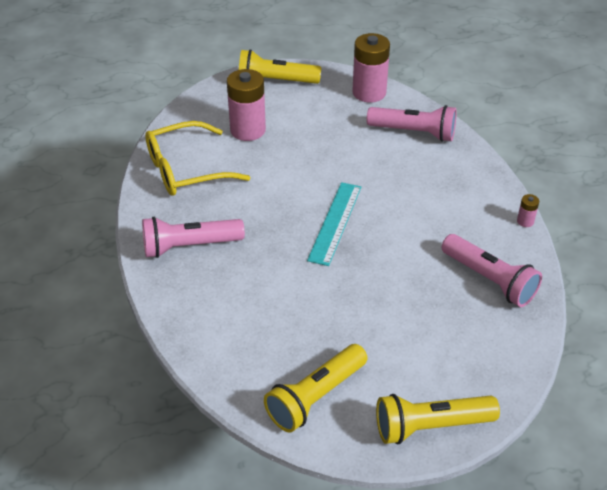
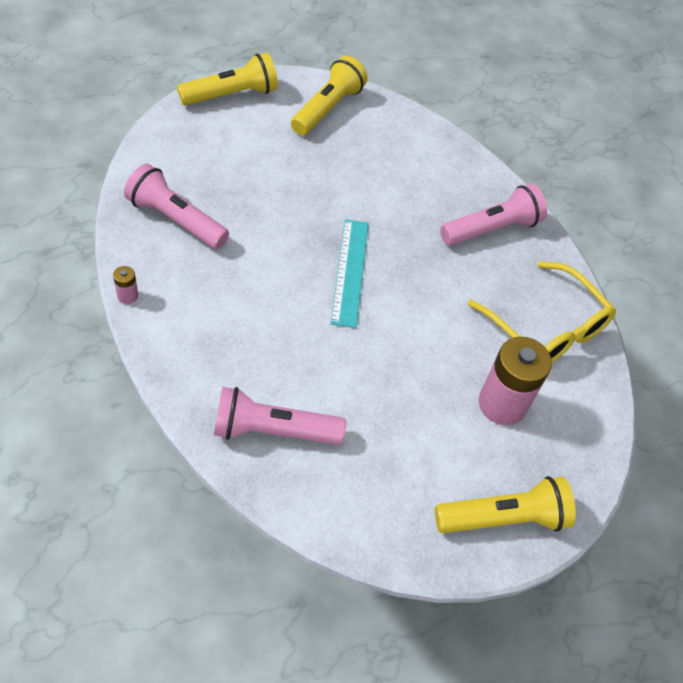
camera: 160 degrees right, 10 degrees up
yellow glasses [145,121,250,196] -> yellow glasses turned 90 degrees clockwise [468,261,616,363]
pink battery [352,33,390,103] -> none

